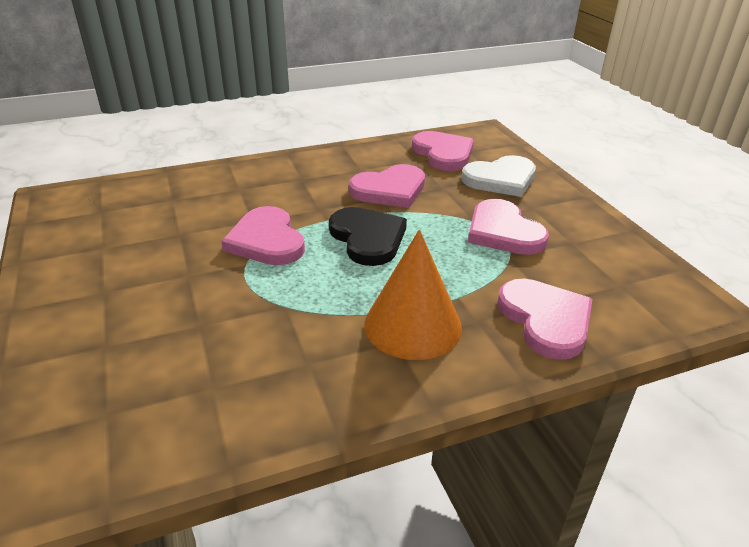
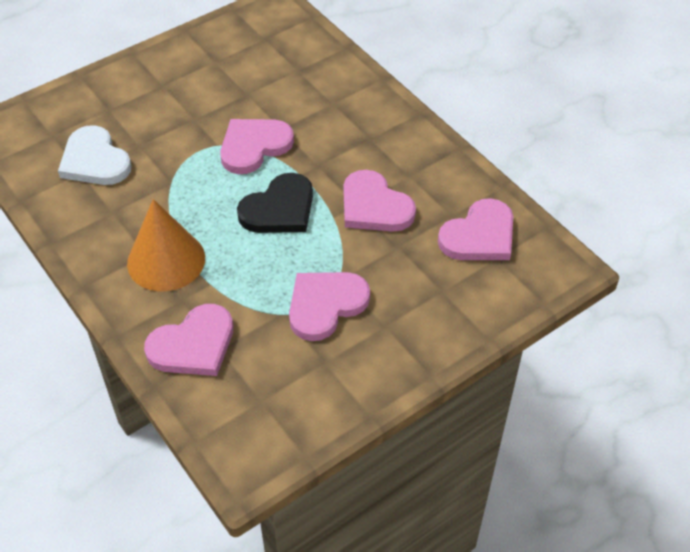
camera: 75 degrees right, 15 degrees up
white heart [462,155,536,197] -> white heart moved to [58,125,132,185]

